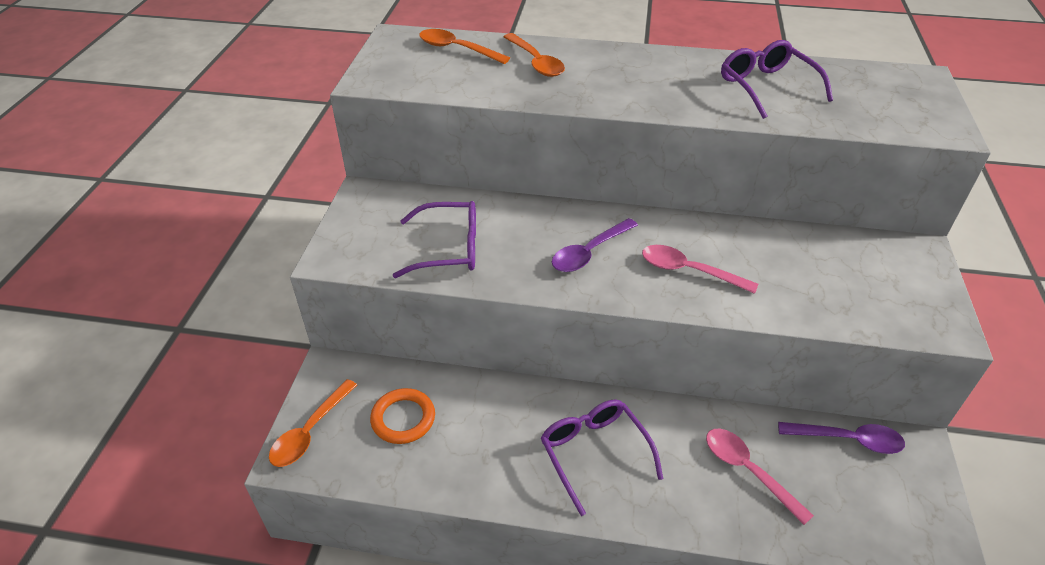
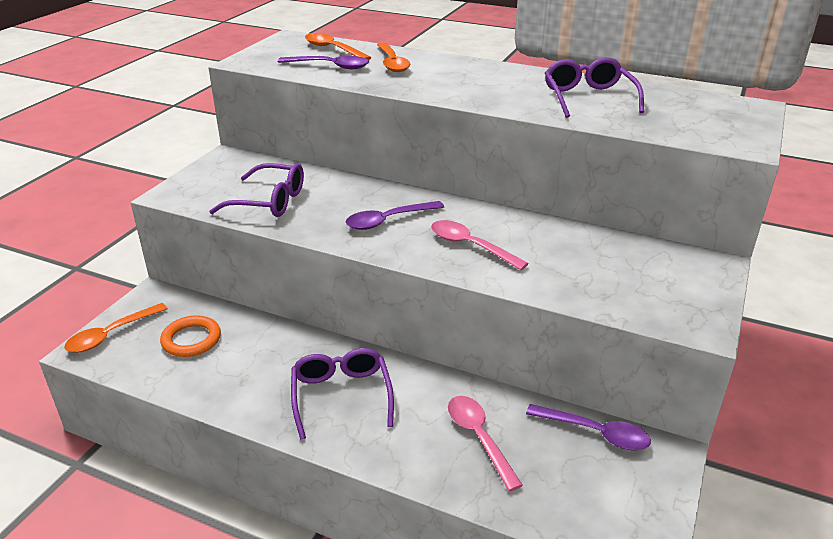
camera: 15 degrees right, 10 degrees down
none -> purple spoon [278,56,369,69]

